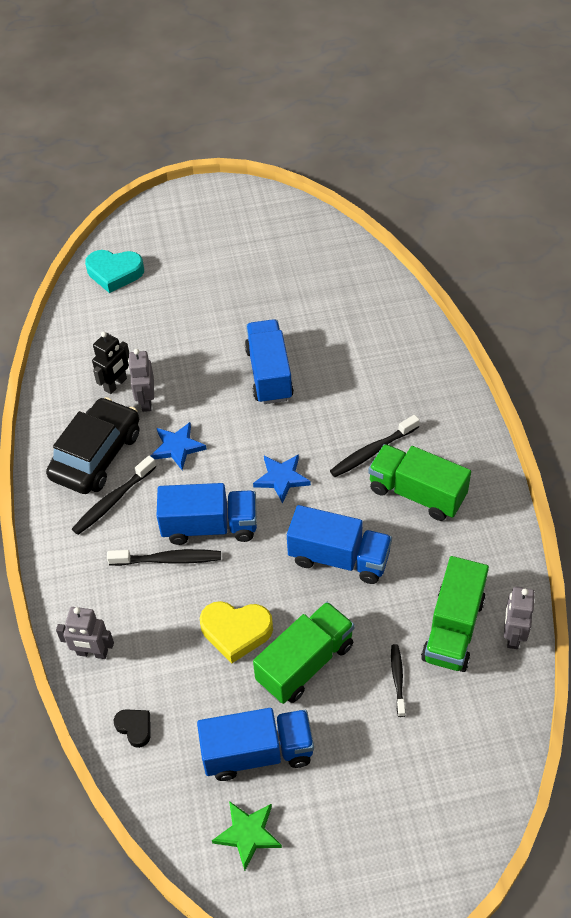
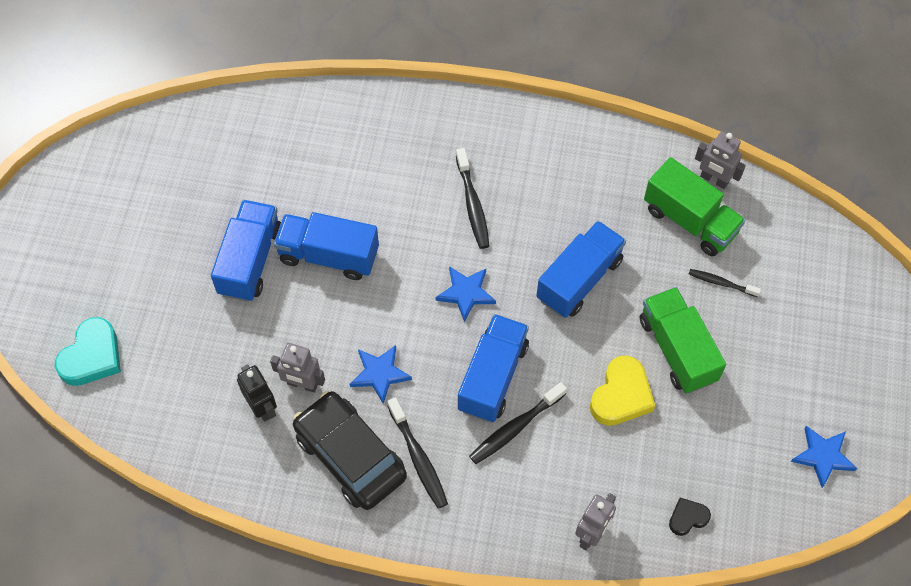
camera: 70 degrees left, 10 degrees up
black toothbrush [107,549,221,566] -> black toothbrush turned 150 degrees counterclockwise [469,382,567,464]
blue truck [197,708,314,781] -> blue truck moved to [211,200,281,302]
green star [212,801,282,871] -> blue star [791,426,857,488]
green truck [368,444,471,521] -> none

